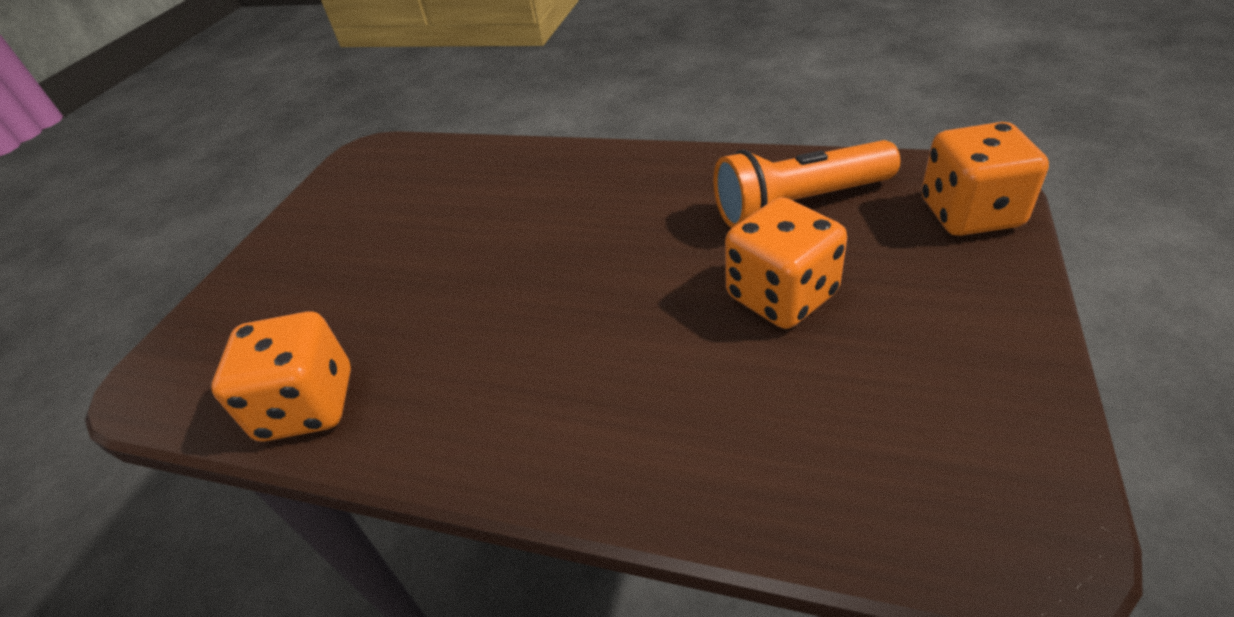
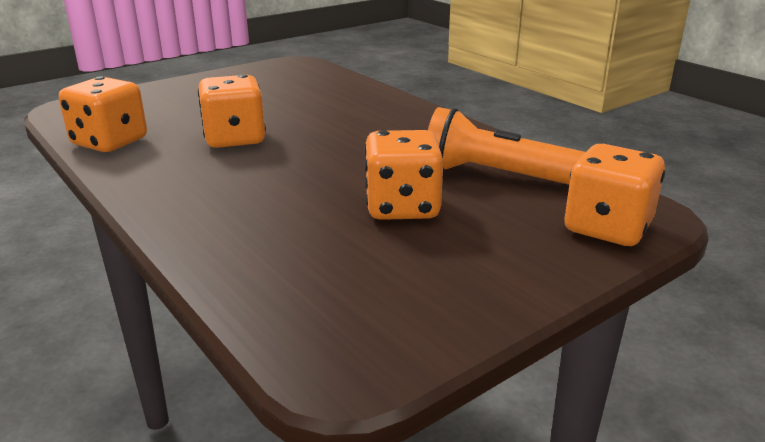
camera: 30 degrees right, 15 degrees down
none -> orange dice [198,74,266,148]

